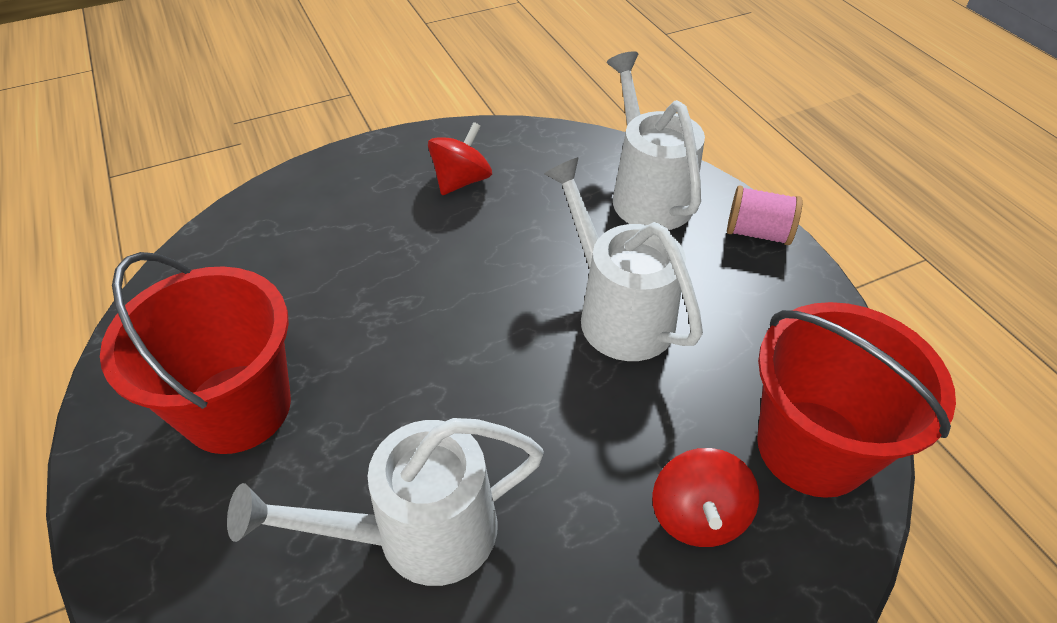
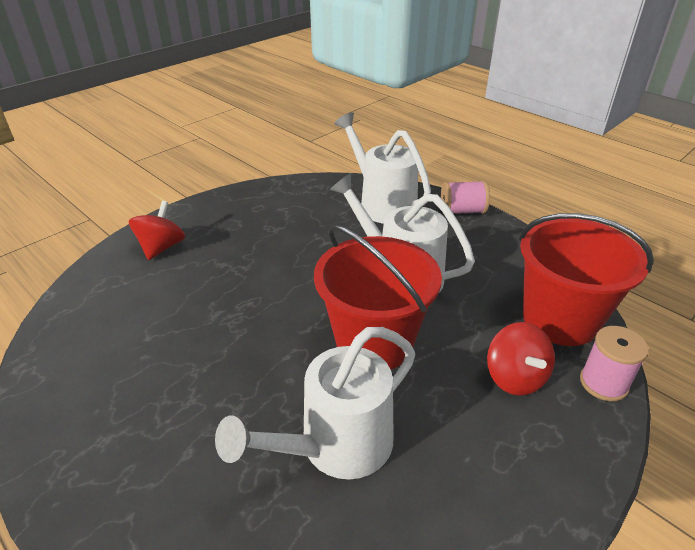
camera: 20 degrees left, 10 degrees down
red bucket [100,252,291,454] -> red bucket moved to [314,225,442,369]
red spinning top [428,122,492,195] -> red spinning top moved to [129,201,185,260]
none -> pink spool [580,326,649,401]

